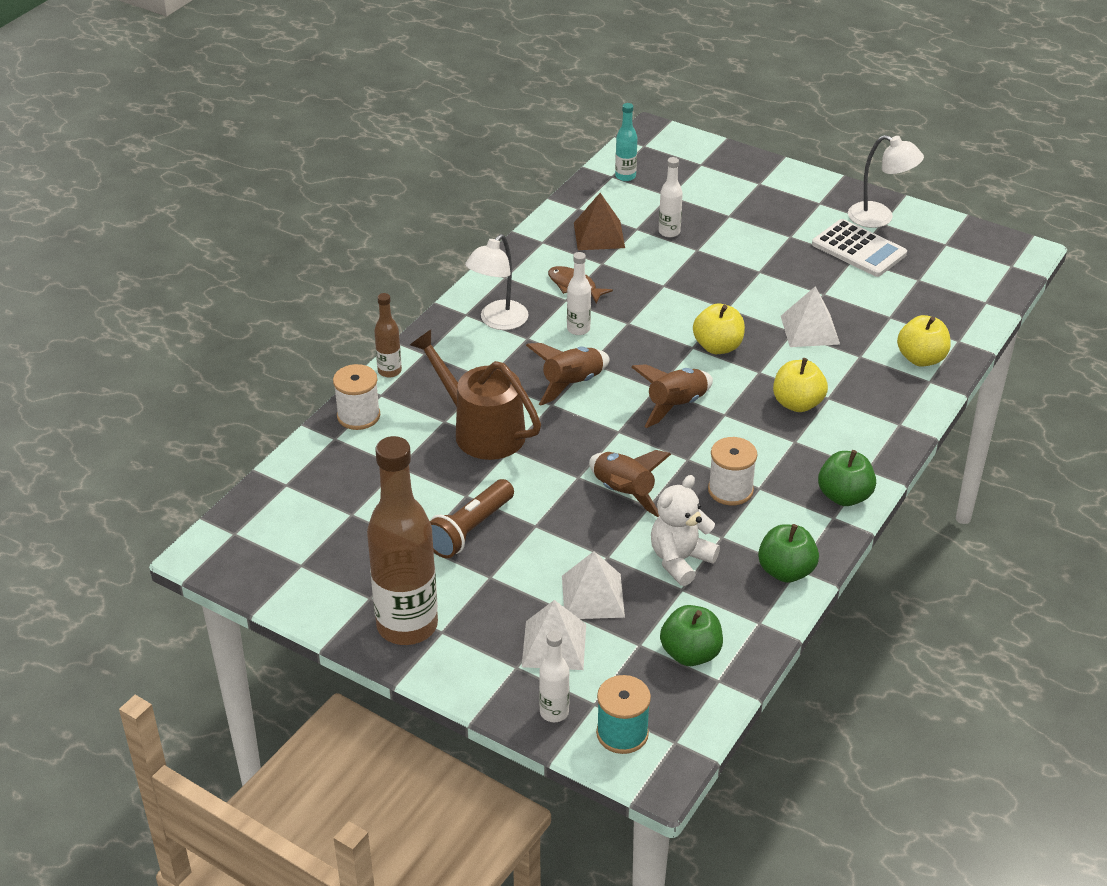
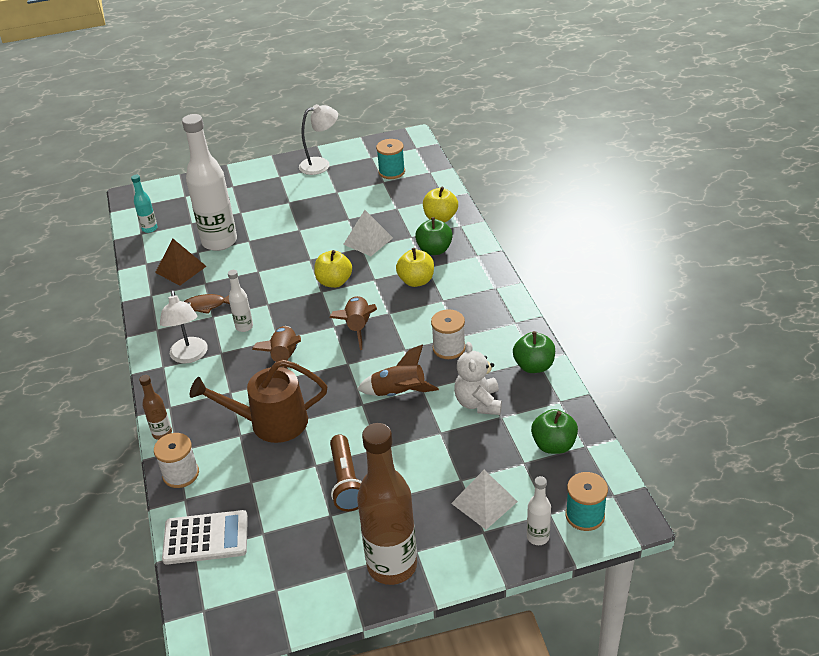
camera: 45 degrees left, 0 degrees up
white pyramid [562,551,625,619] -> none
white bottle [659,157,683,237] -> white bottle [182,114,237,251], size x2.21
white calculator [812,219,907,277] -> white calculator moved to [162,510,248,565]
green apple [818,450,876,506] -> green apple moved to [415,217,453,255]
none -> turquoise spool [376,139,405,179]

